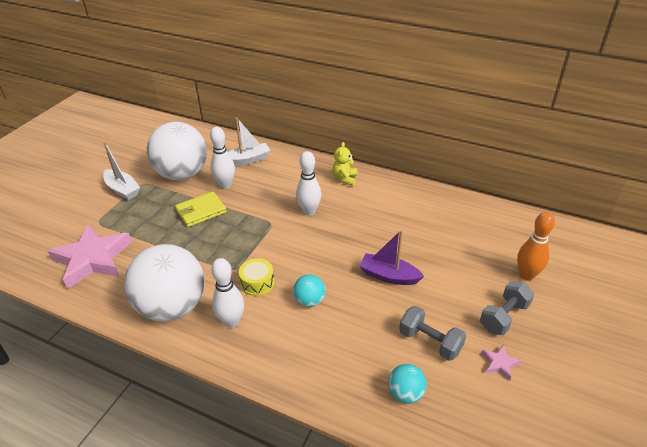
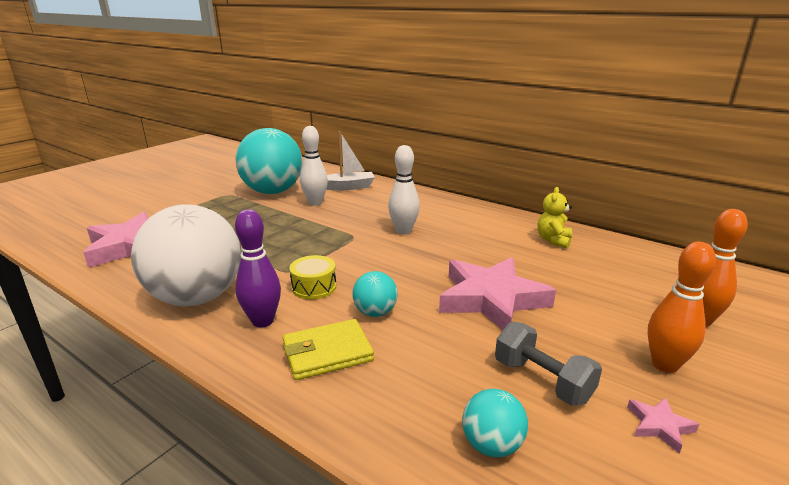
camera: 10 degrees right, 15 degrees down
white boat [103,142,140,200] -> none
white ball [147,122,207,180] -> turquoise ball [235,128,303,194]
yellow wallet [175,192,227,227] -> yellow wallet moved to [283,319,374,380]
white bowling pin [211,258,244,328] -> purple bowling pin [235,209,281,328]
yellow teddy bear [332,142,358,186] -> yellow teddy bear moved to [538,187,572,248]
purple boat [359,230,424,285] -> pink star [439,257,556,330]
grey dumbbell [480,281,534,335] -> orange bowling pin [647,242,716,373]

